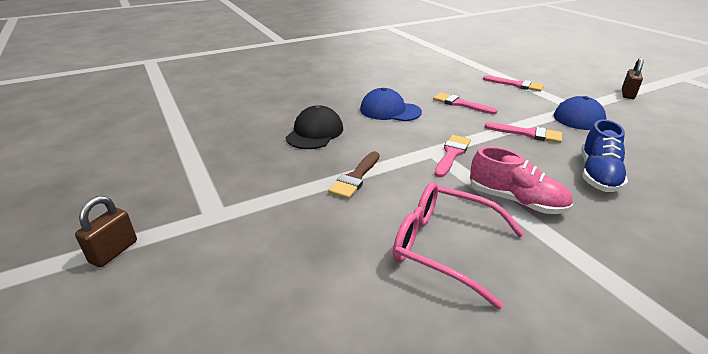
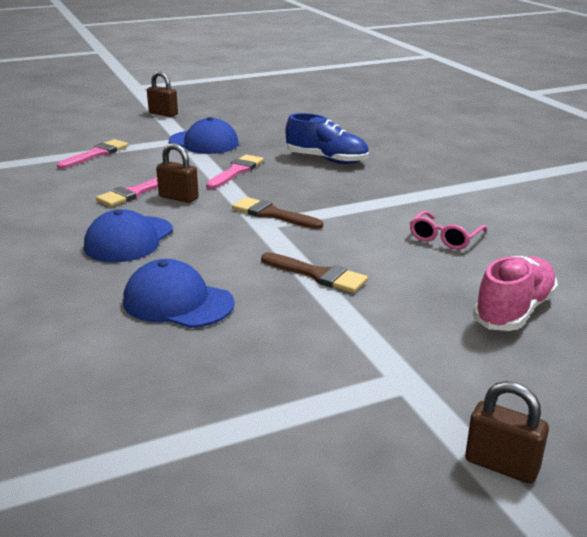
camera: 85 degrees left, 5 degrees down
black cap [286,105,343,149] -> blue cap [123,259,235,328]
pink glasses [393,182,525,309] -> pink glasses [410,211,487,250], size x0.57
pink brush [434,135,471,177] -> brown brush [232,197,323,229]
pink shoe [470,147,573,214] -> pink shoe moved to [473,256,558,331]
none -> brown padlock [156,143,199,203]

